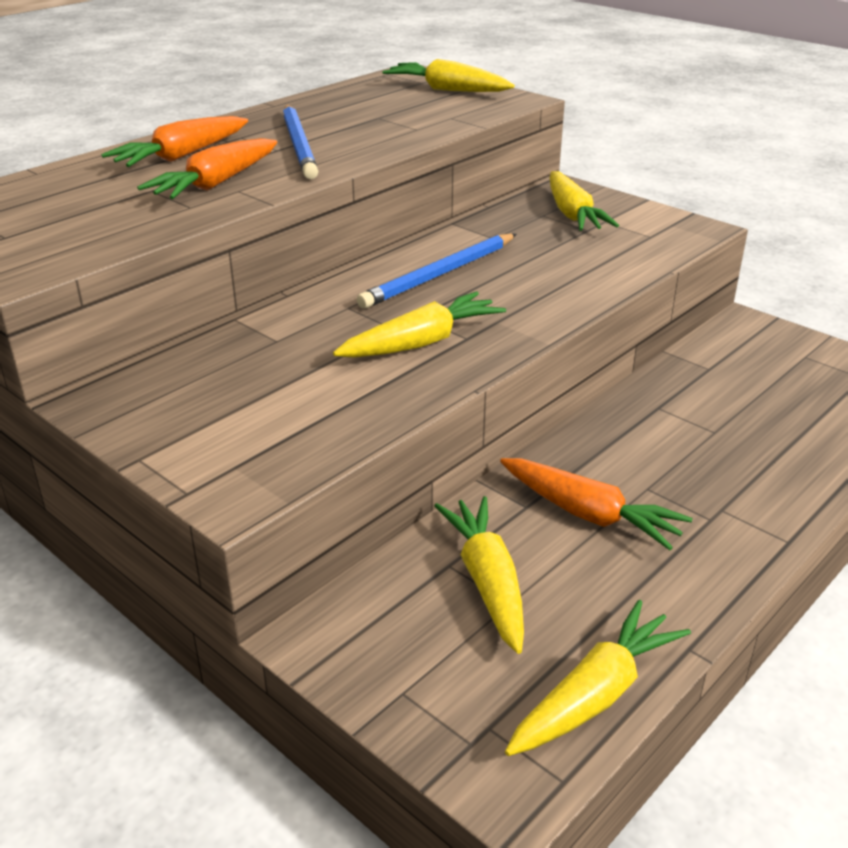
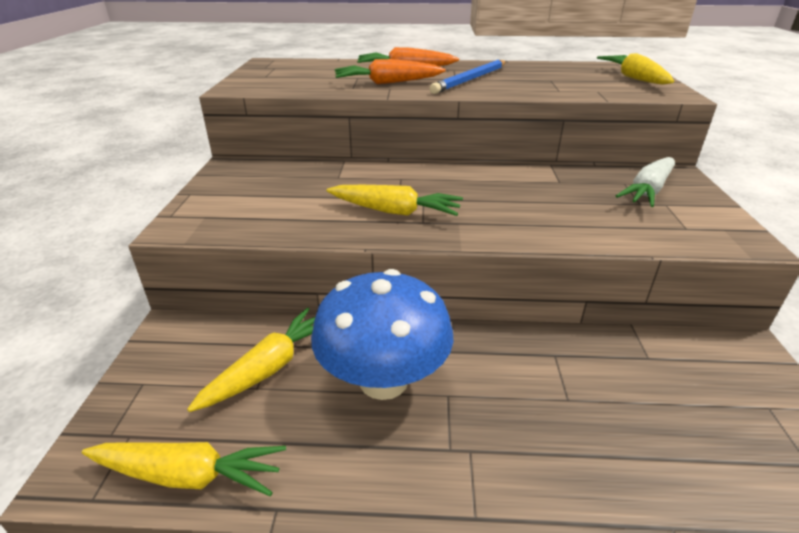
camera: 50 degrees right, 0 degrees up
blue pencil [357,233,517,309] -> none
orange carrot [500,458,692,550] -> blue mushroom [311,269,454,400]
yellow carrot [549,171,619,231] -> white carrot [616,157,675,207]

